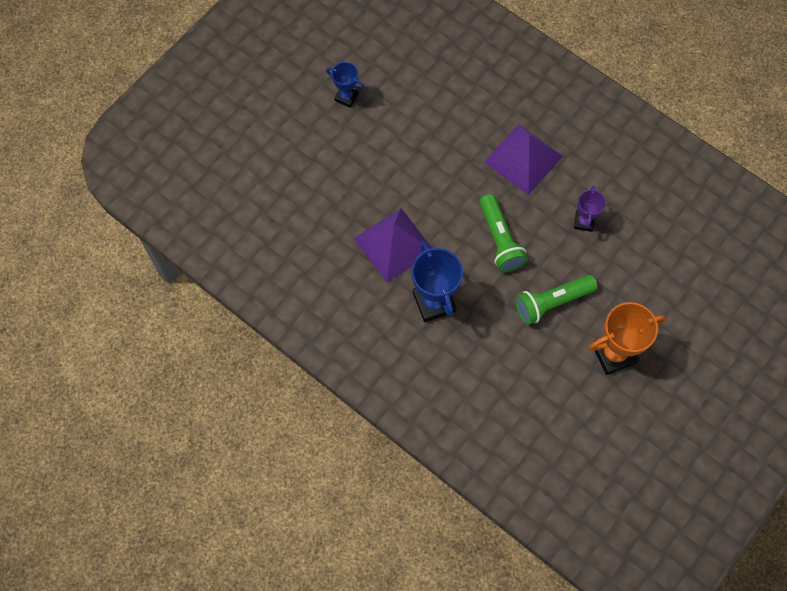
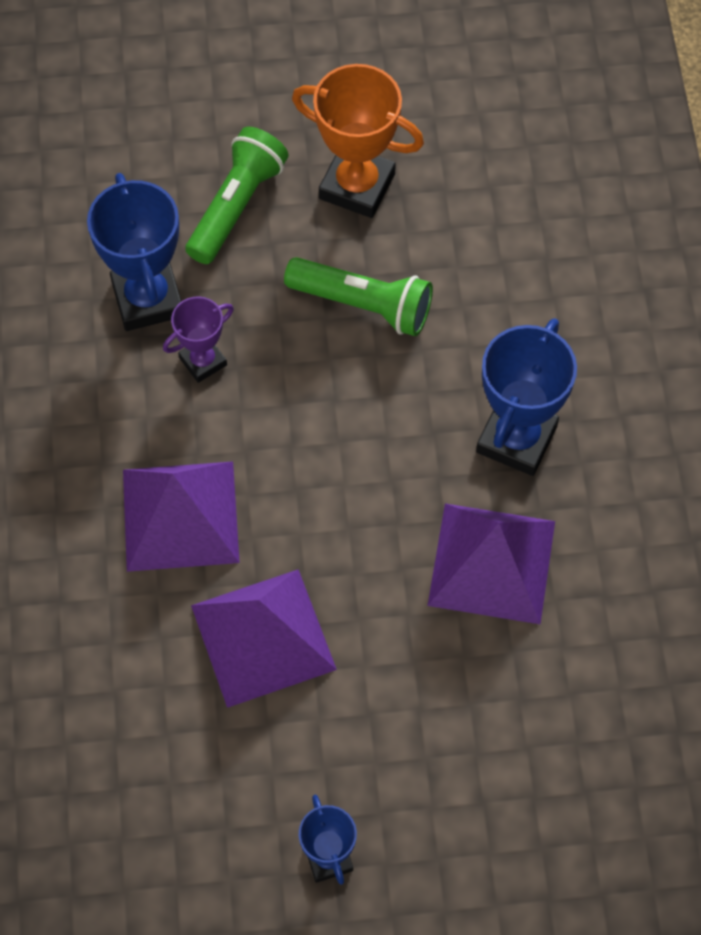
camera: 135 degrees left, 5 degrees down
green flashlight [479,194,528,272] -> green flashlight moved to [185,127,289,264]
none -> blue trophy [87,173,182,331]
none -> purple pyramid [191,569,337,708]

